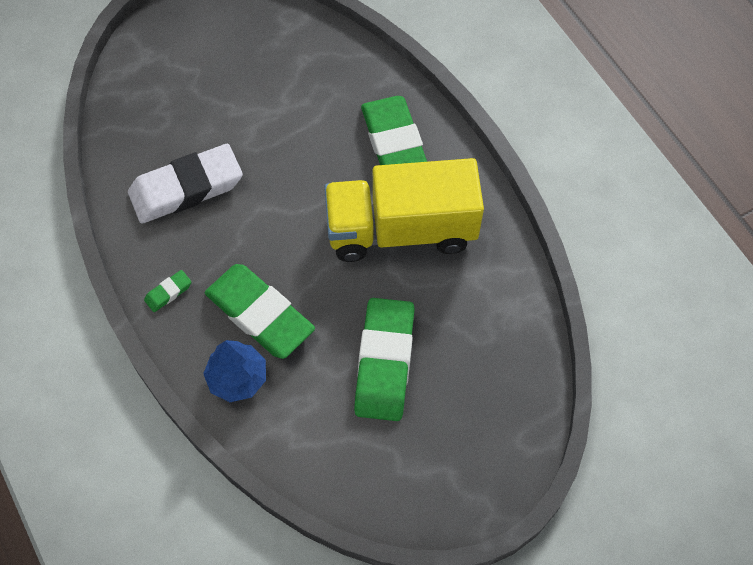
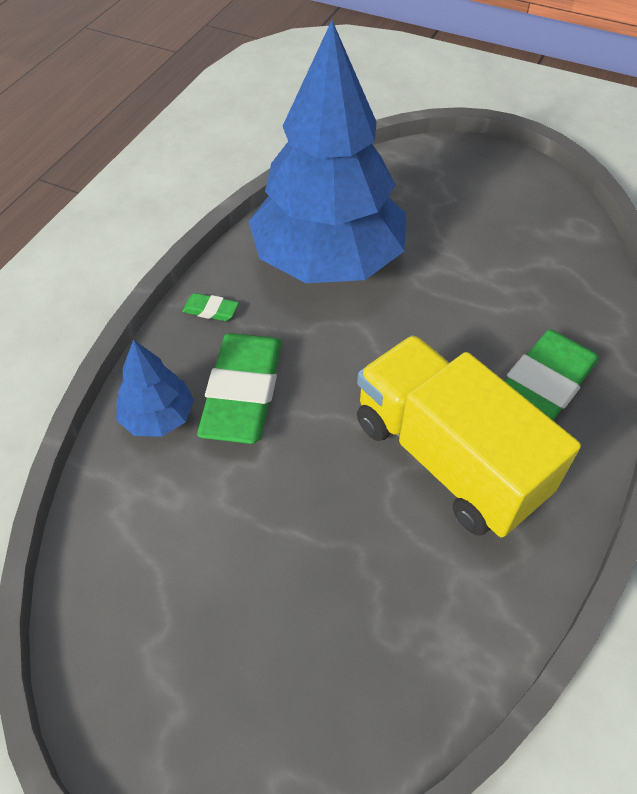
camera: 55 degrees right, 10 degrees down
white eraser [128,144,243,223] -> blue tree [248,20,406,283]
green eraser [354,298,415,421] -> none

